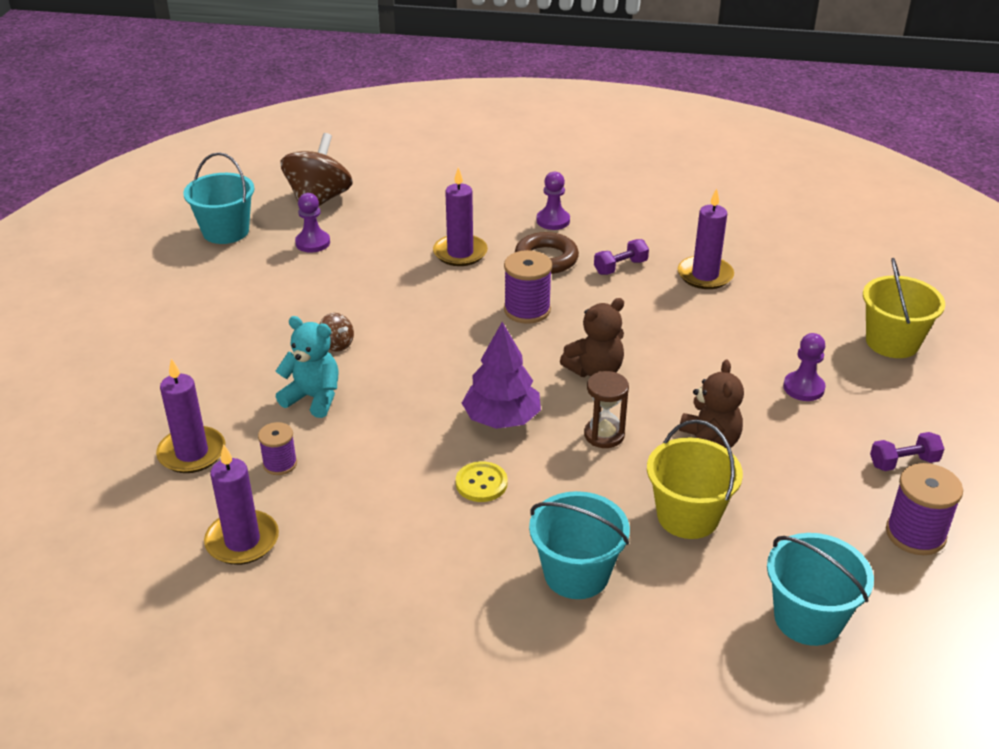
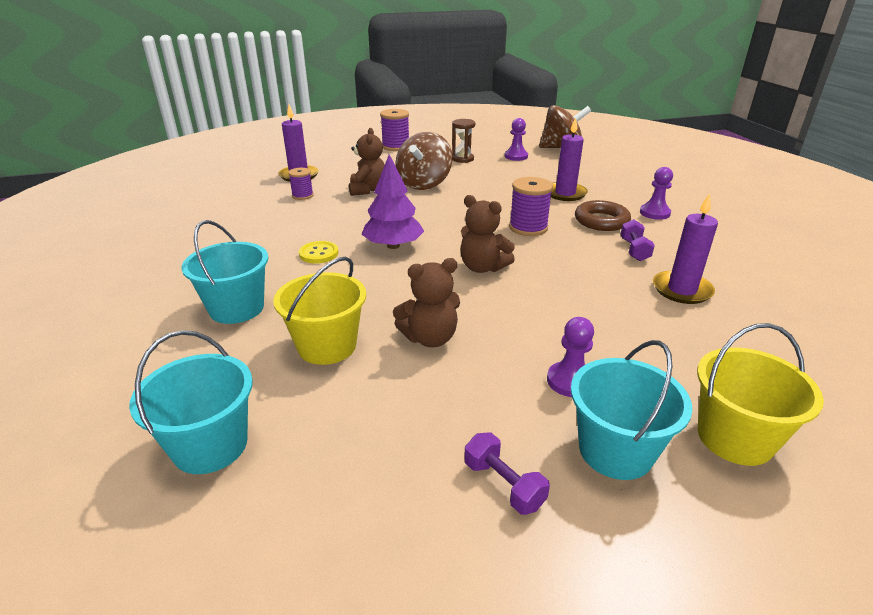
camera: 65 degrees right, 5 degrees down
turquoise bucket [183,152,254,244] -> turquoise bucket moved to [571,340,692,480]
purple candle [204,444,279,565] -> none
turquoise teddy bear [276,316,338,418] -> brown teddy bear [349,128,385,196]
brown spinning top [319,313,354,352] -> brown spinning top [395,132,453,190], size x2.22
brown hourglass [584,371,629,448] -> brown hourglass moved to [452,119,475,163]
purple dumbbell [594,239,649,275] -> purple dumbbell turned 60 degrees clockwise [620,219,655,261]
purple spool [886,463,963,555] -> purple spool moved to [380,109,409,151]

